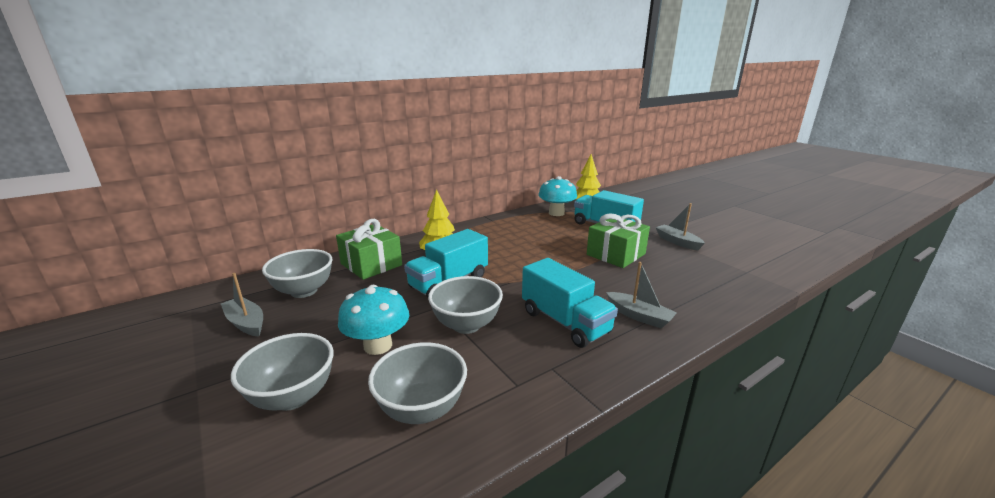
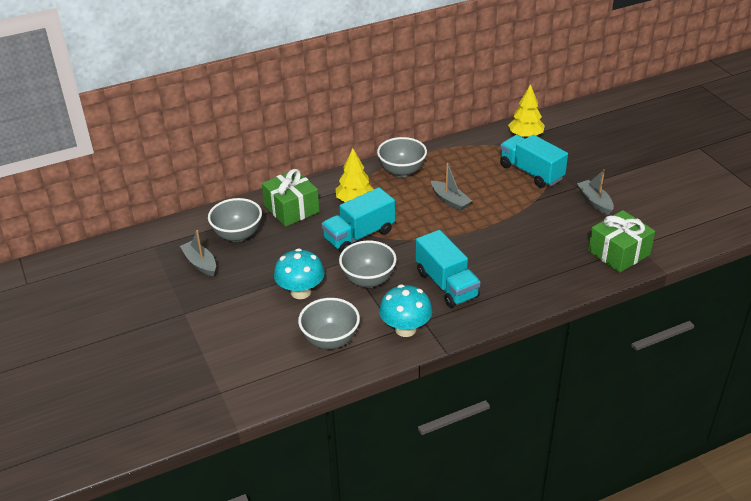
camera: 10 degrees right, 15 degrees up
grey bowl [231,333,334,411] -> grey bowl moved to [377,137,427,177]
turquoise mushroom [538,176,577,216] -> turquoise mushroom moved to [379,285,432,337]
green gift [587,214,650,268] -> green gift moved to [588,210,655,273]
grey boat [606,262,677,329] -> grey boat moved to [431,163,472,211]

